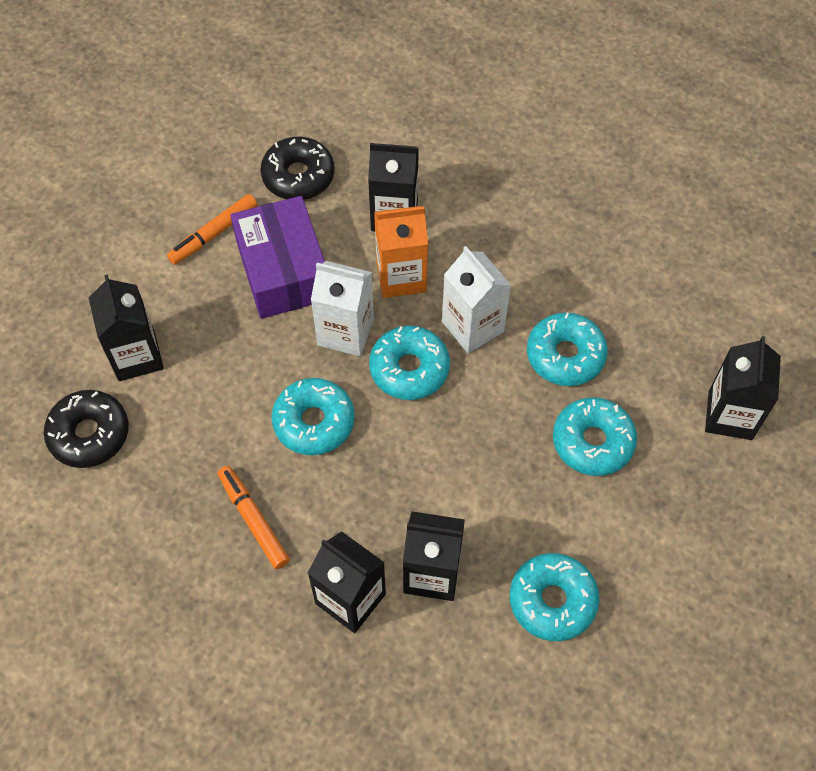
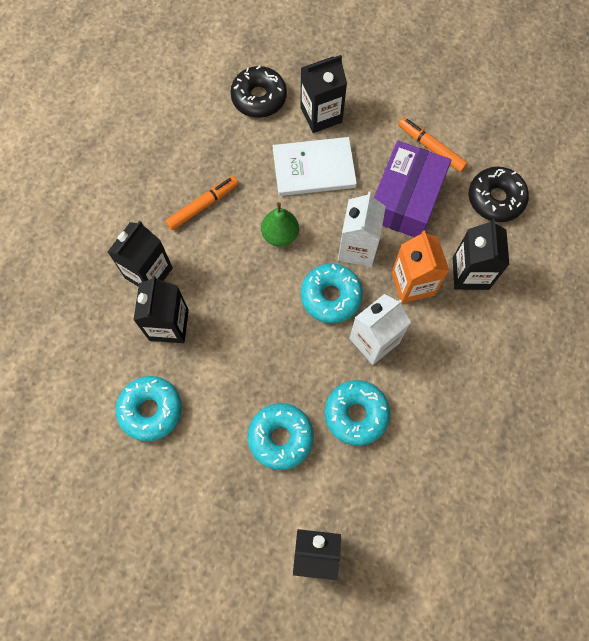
camera: 85 degrees right, 10 degrees up
purple box [231,196,325,319] -> purple box turned 45 degrees counterclockwise [374,141,451,237]
turquoise donut [271,378,355,455] -> green pear [261,202,299,247]
none -> white book [273,137,357,196]

